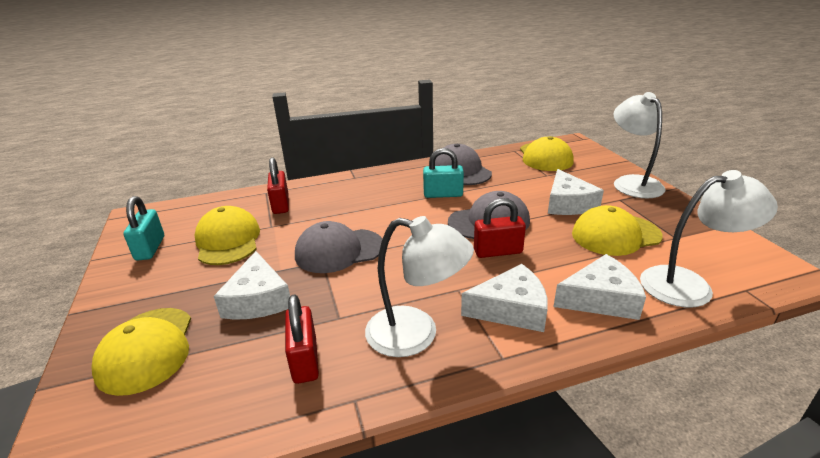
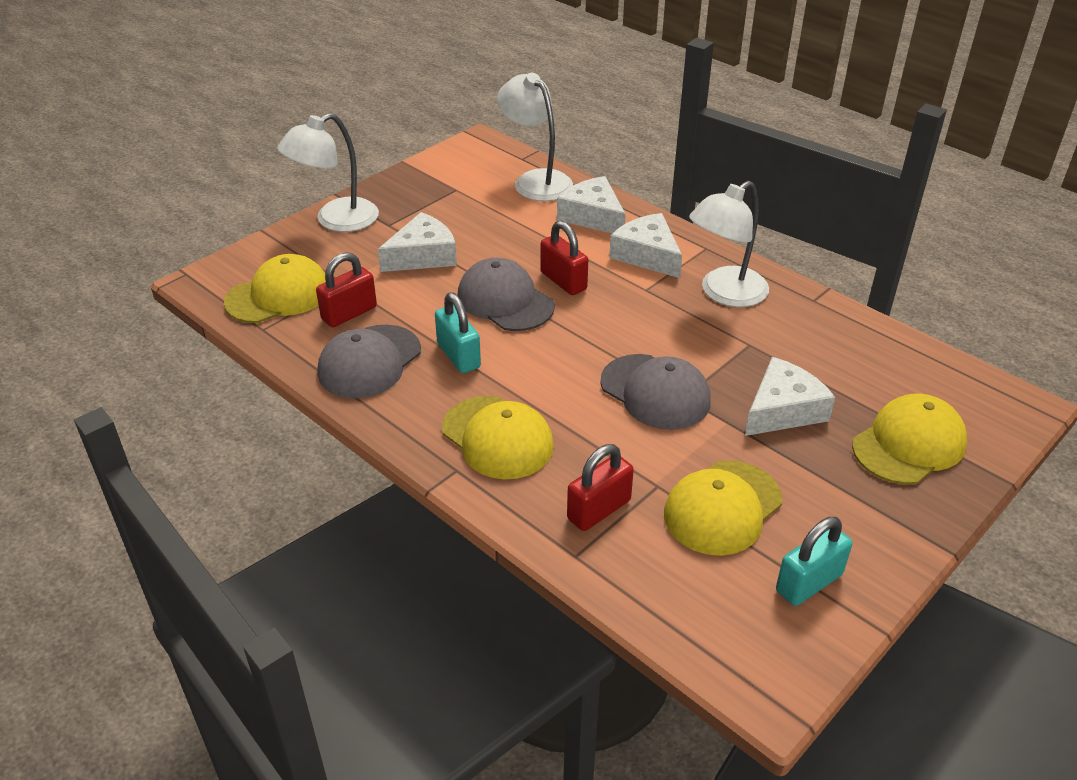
camera: 120 degrees left, 10 degrees up
red padlock [285,294,319,384] -> red padlock moved to [316,252,377,327]
white lamp [365,216,474,357] -> white lamp turned 120 degrees counterclockwise [689,181,769,307]
yellow cap [572,205,663,256] -> yellow cap moved to [442,396,554,479]

